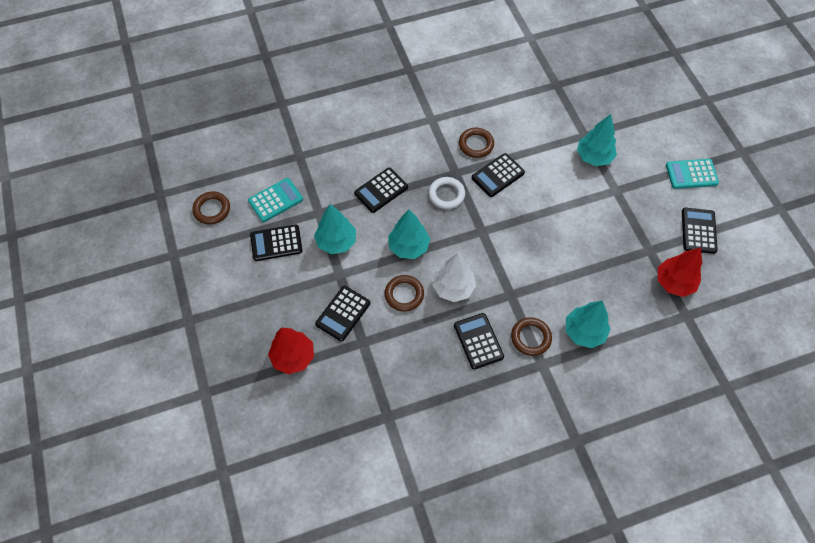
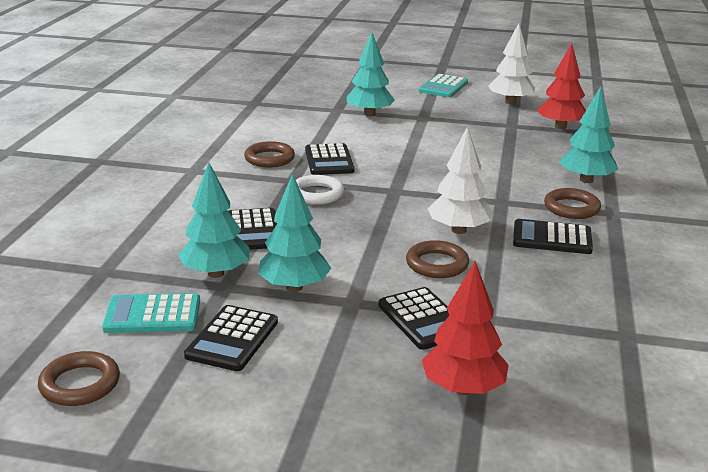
camera: 60 degrees left, 35 degrees down
turquoise calculator [248,178,303,222] -> turquoise calculator turned 90 degrees counterclockwise [102,293,200,333]
turquoise tree [388,209,430,259] -> turquoise tree moved to [178,162,250,278]
black calculator [682,208,718,254] -> white tree [488,23,535,104]

